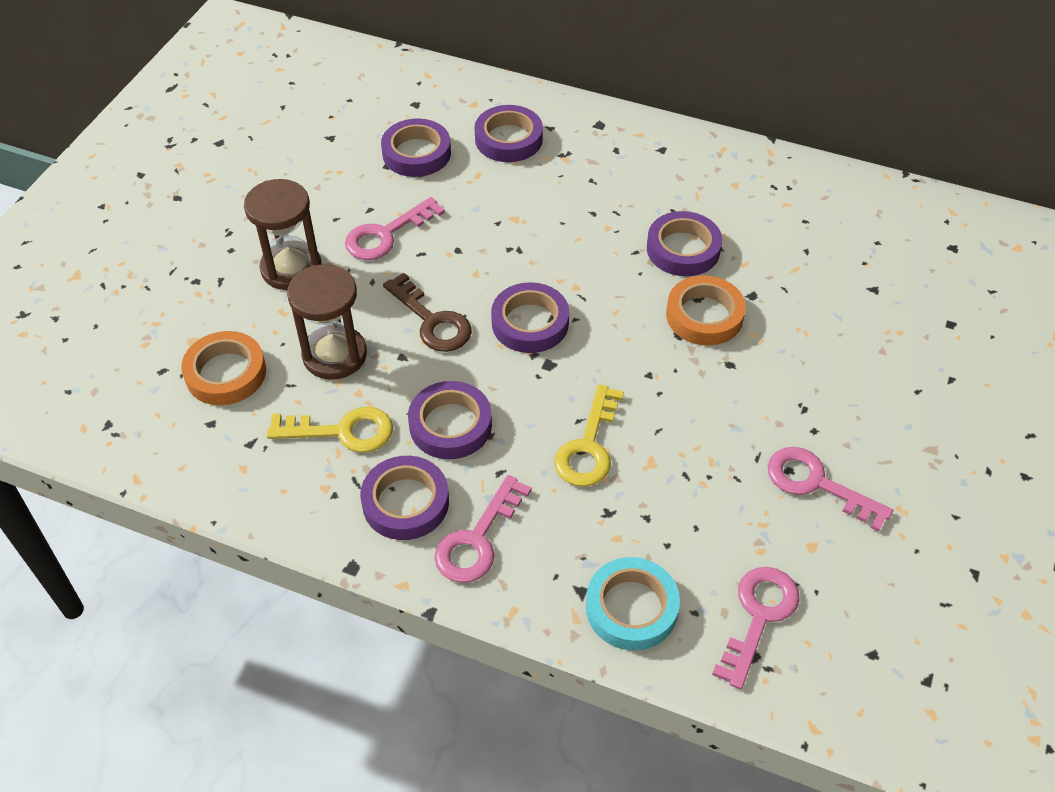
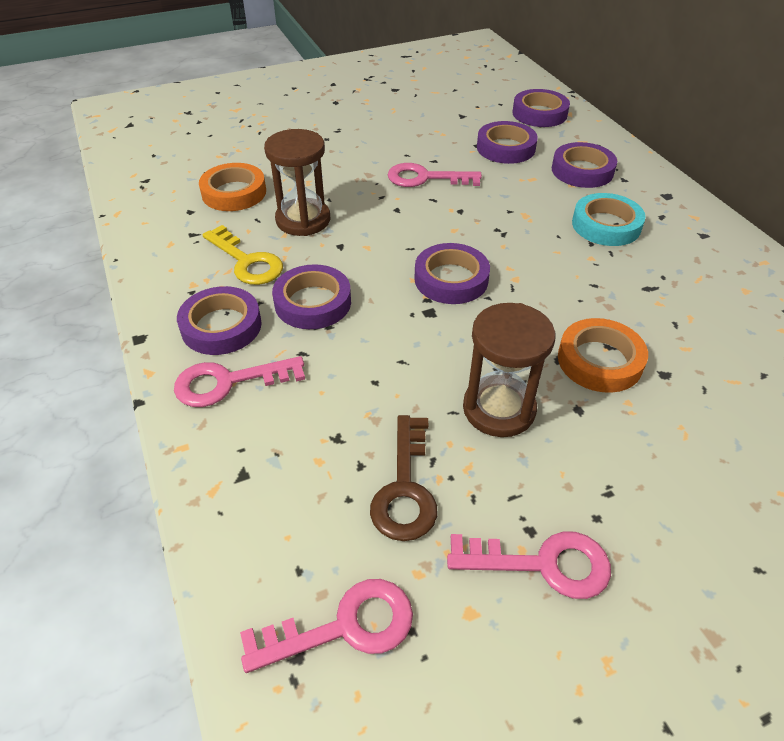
camera: 45 degrees right, 5 degrees down
brown hourglass [244,179,322,290] -> brown hourglass moved to [463,303,555,437]
brown key [383,273,472,352] -> brown key moved to [370,415,438,541]
yellow key [554,384,624,487] -> none
turquoise tape [586,557,680,651] -> turquoise tape moved to [572,193,645,246]
purple tape [647,211,722,276] -> purple tape moved to [513,89,570,127]
pink key [768,447,893,532] -> pink key turned 105 degrees clockwise [447,531,611,599]

